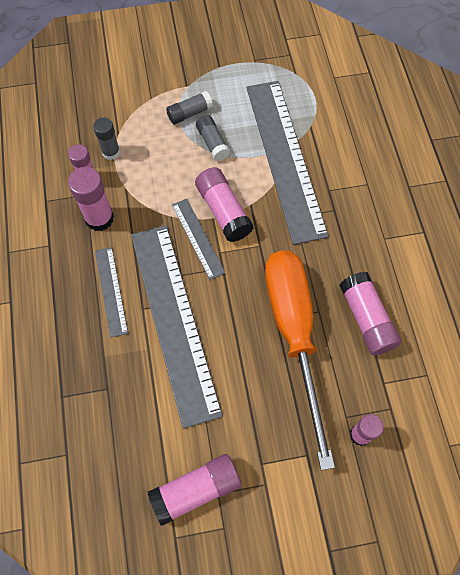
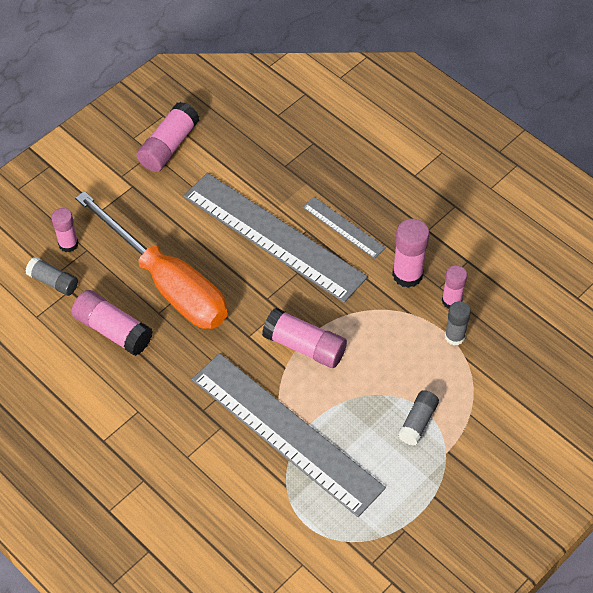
camera: 145 degrees right, 10 degrees down
grey ruler [172,199,225,280] -> none
grey glue stick [196,115,230,161] -> grey glue stick moved to [25,257,78,296]

